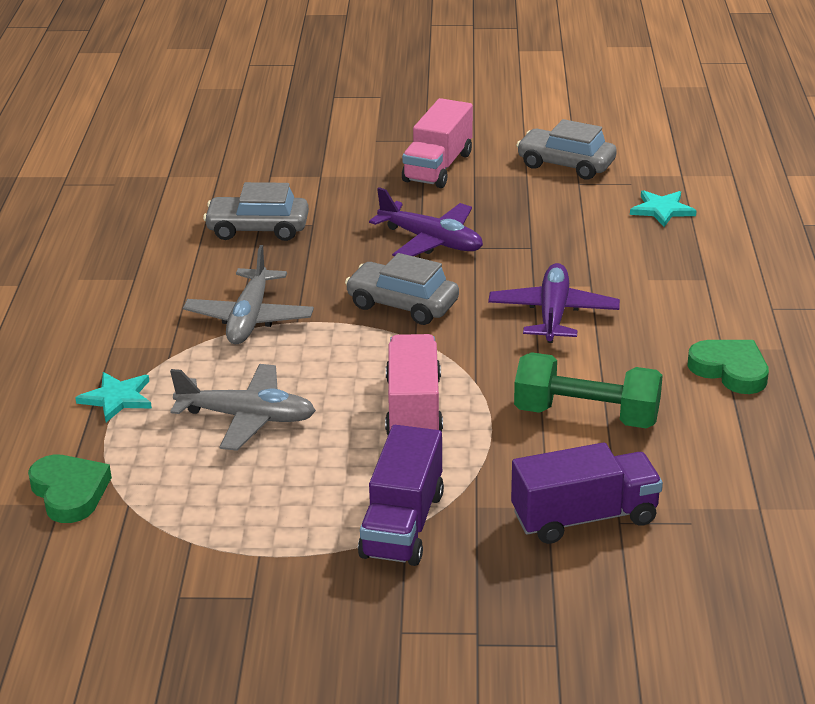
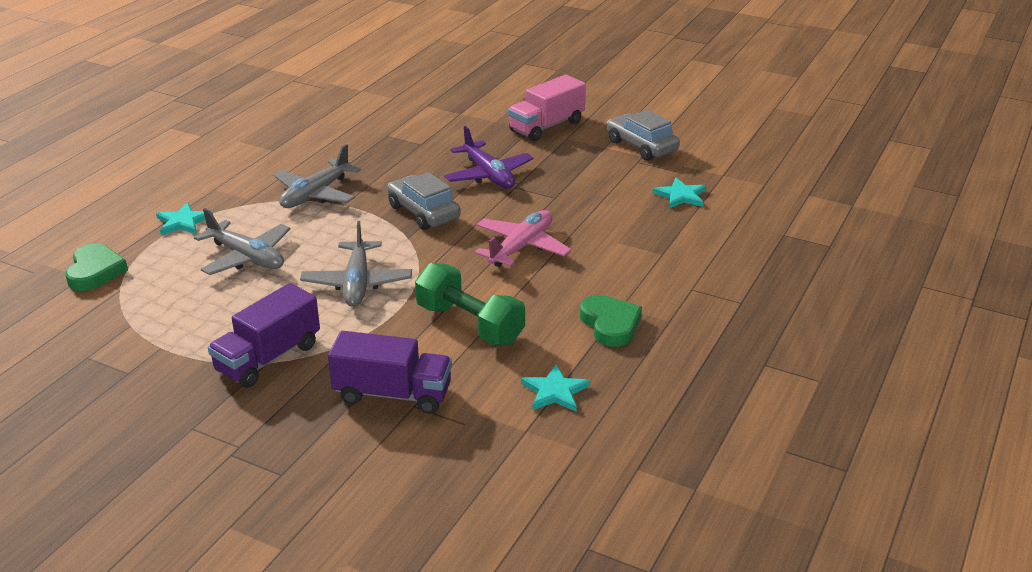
camera: 25 degrees right, 0 degrees up
grey car [203,182,309,241] -> none
pink truck [385,334,443,435] -> grey plane [300,221,412,307]
purple plane [488,263,620,343] -> pink plane [475,210,571,267]
none -> turquoise star [521,364,590,412]

